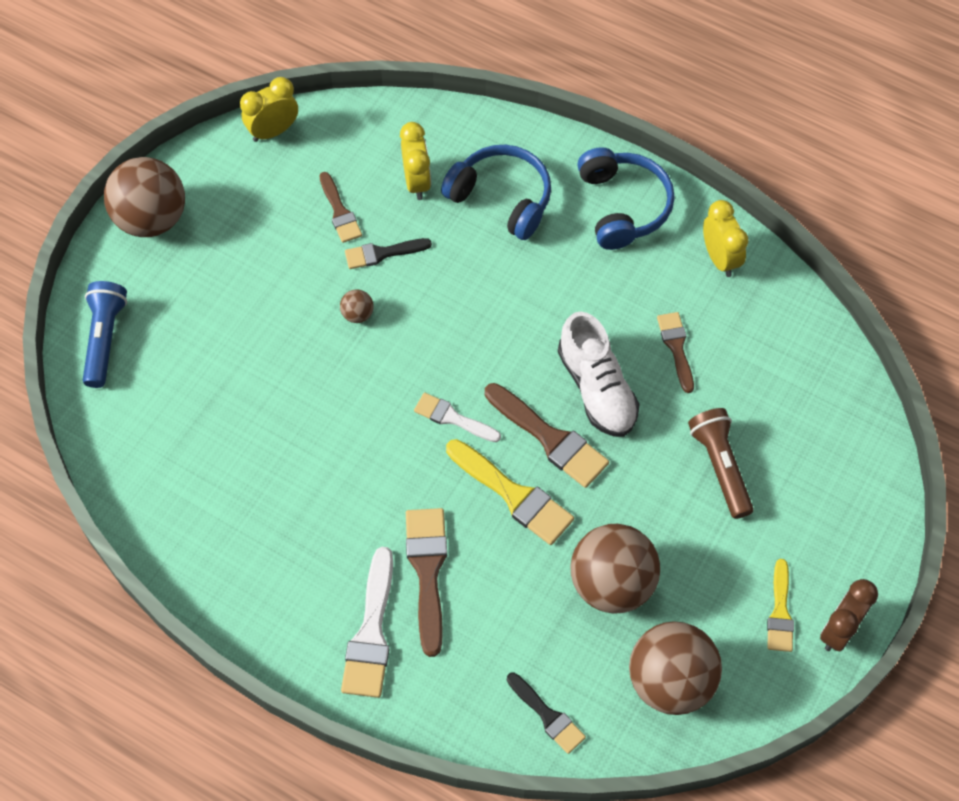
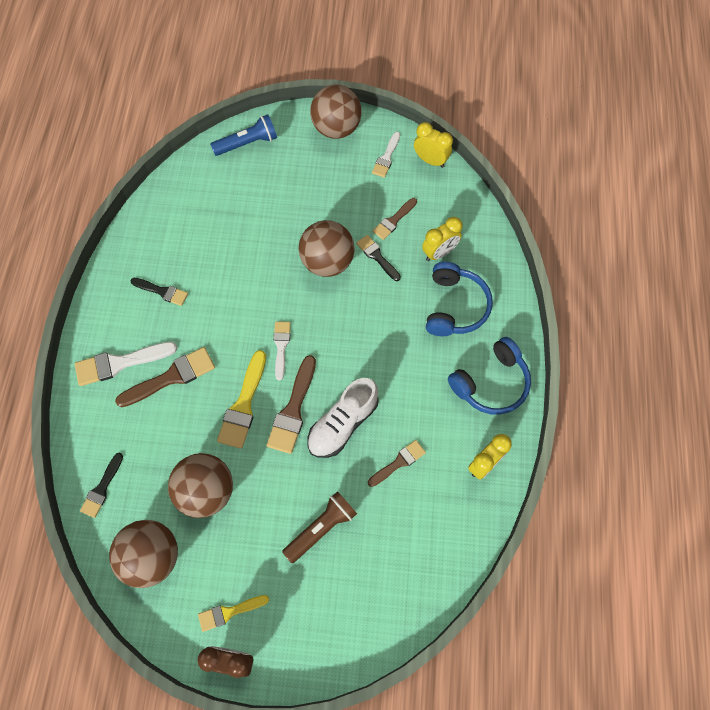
camera: 65 degrees right, 5 degrees up
brown ball [340,289,374,323] -> brown ball [299,220,355,277], size x2.41
none -> black brush [130,278,188,306]
none -> white brush [372,132,400,177]

